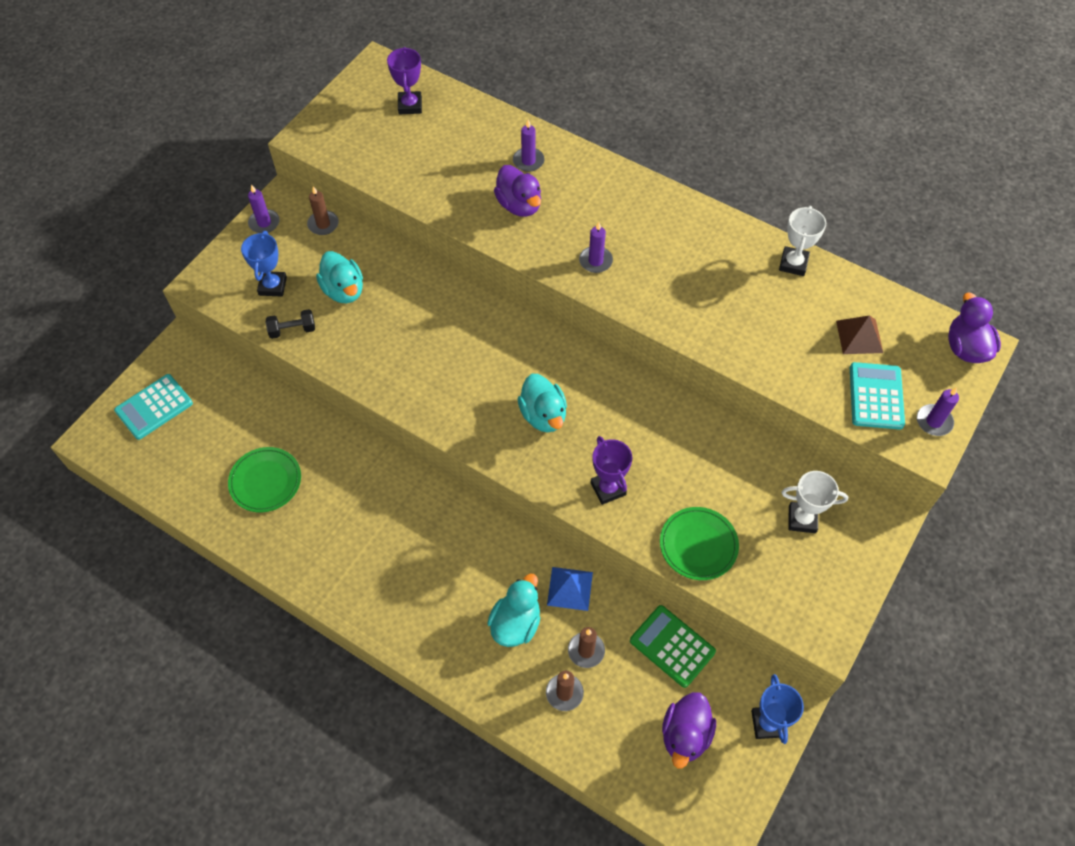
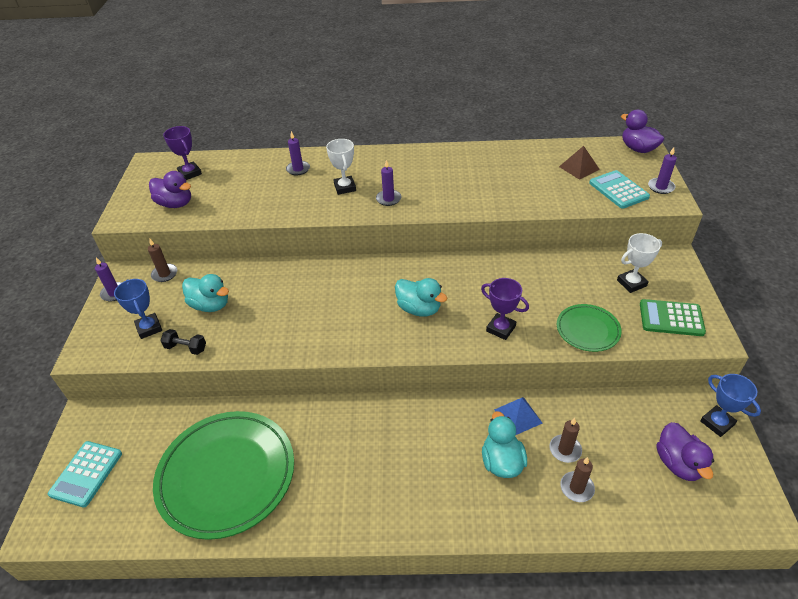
camera: 30 degrees left, 15 degrees down
green plate [228,447,301,512] -> green plate [153,411,294,540], size x2.02
black dumbbell [266,309,315,339] -> black dumbbell turned 60 degrees clockwise [161,329,206,355]
purple duck [494,165,541,217] -> purple duck moved to [149,171,191,208]
green calculator [630,605,716,688] -> green calculator moved to [640,299,706,336]
white trophy [779,206,826,276] -> white trophy moved to [326,139,356,195]

